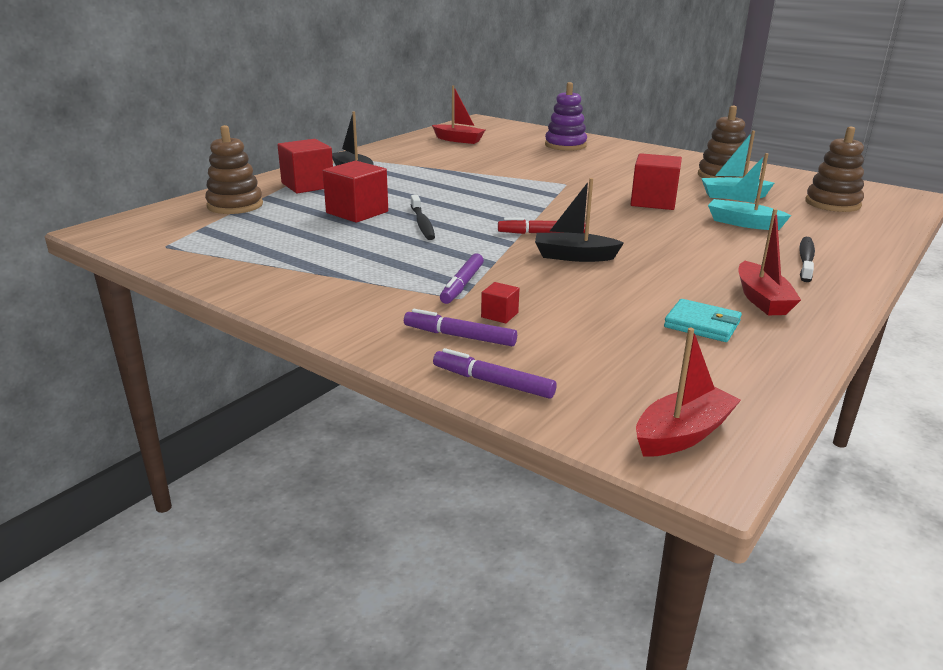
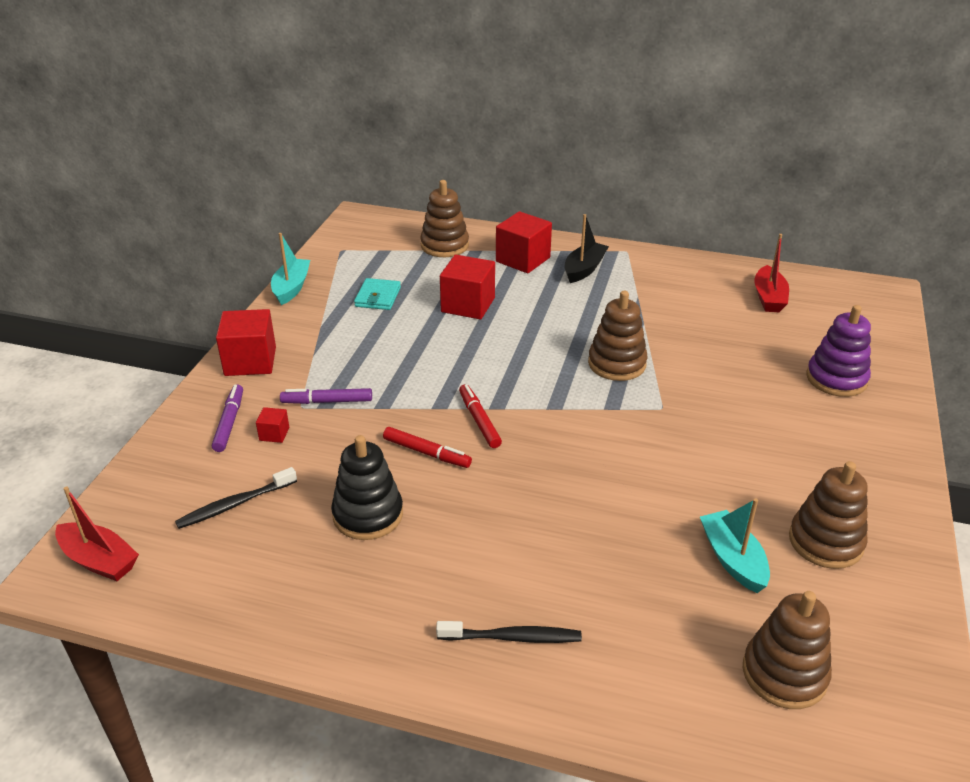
camera: 70 degrees right, 10 degrees up
black toothbrush [411,195,435,240] -> black toothbrush moved to [175,467,297,529]
purple marker [433,348,557,399] -> none
black boat [535,178,624,262] -> red marker [383,427,472,468]
red cube [631,153,682,210] -> red cube moved to [216,309,276,376]
turquoise wallet [664,299,742,342] -> turquoise wallet moved to [354,278,401,310]
turquoise boat [708,153,791,230] -> turquoise boat moved to [271,233,310,305]
red boat [739,209,801,315] -> none
none -> black stacking toy [331,435,403,540]
none -> brown stacking toy [588,291,648,381]

